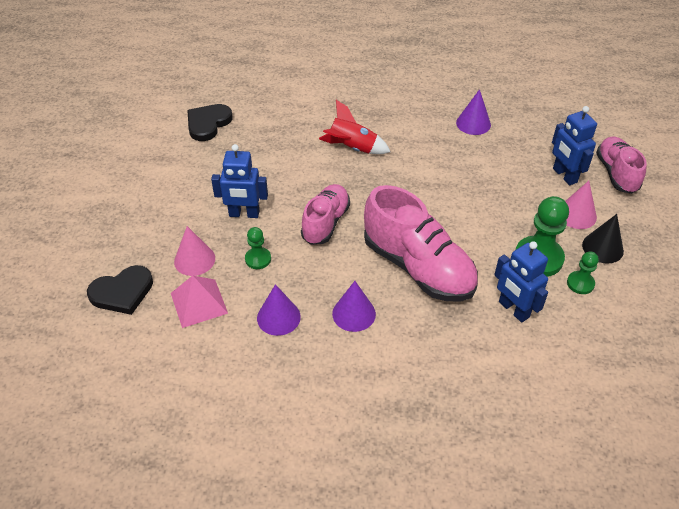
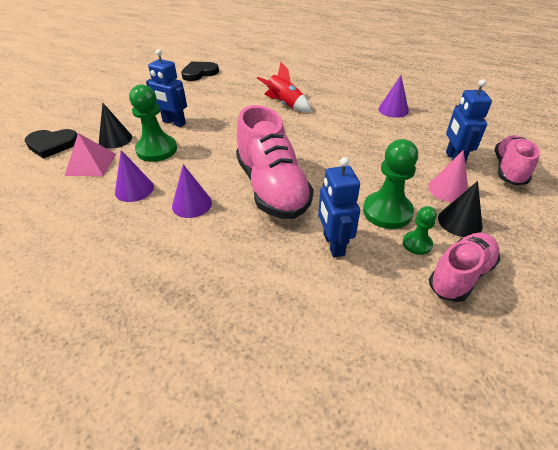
camera: 25 degrees right, 5 degrees down
pink cone [174,226,215,276] -> black cone [99,103,132,149]
green pawn [245,227,271,269] -> green pawn [129,84,177,162], size x1.85
pink shoe [301,184,350,245] -> pink shoe moved to [429,233,500,302]

